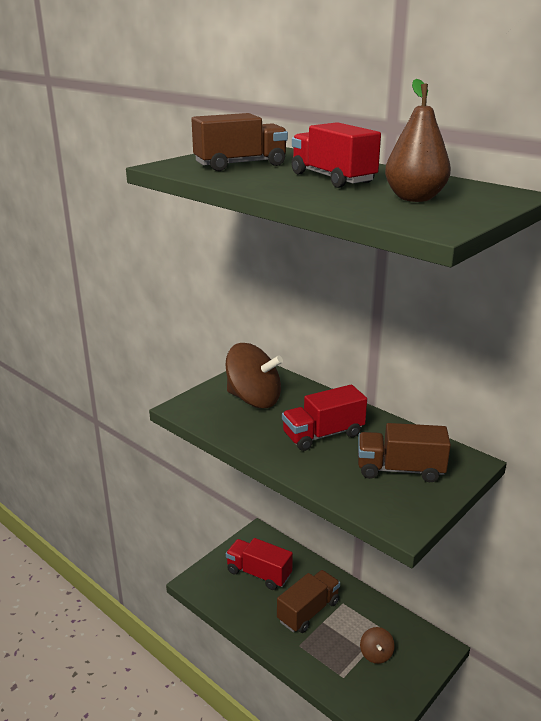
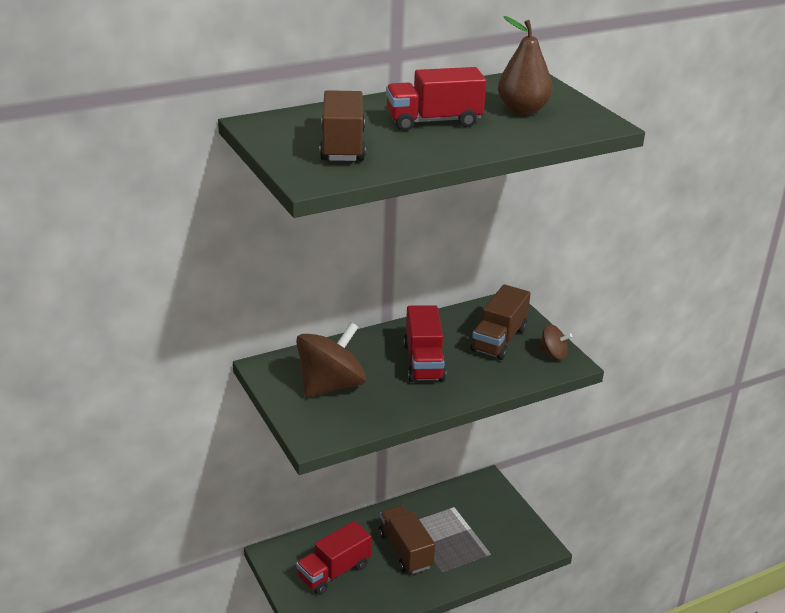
camera: 70 degrees left, 5 degrees up
brown spinning top [360,627,395,664] -> brown spinning top moved to [538,324,572,360]

